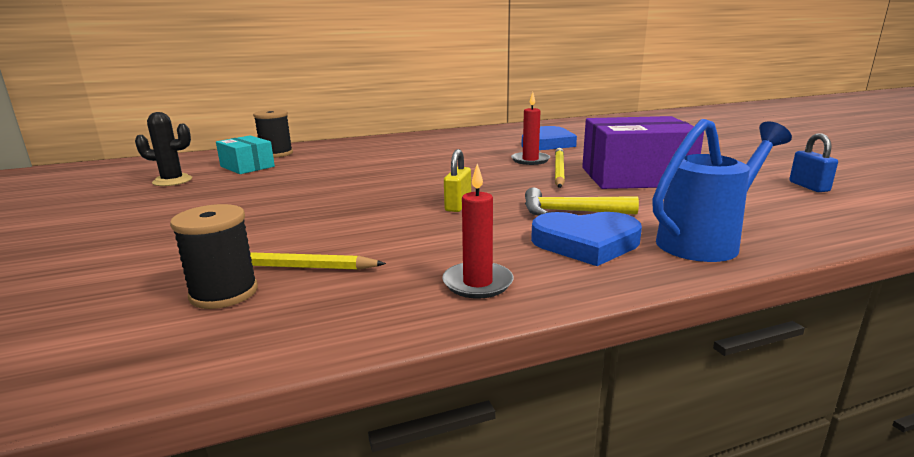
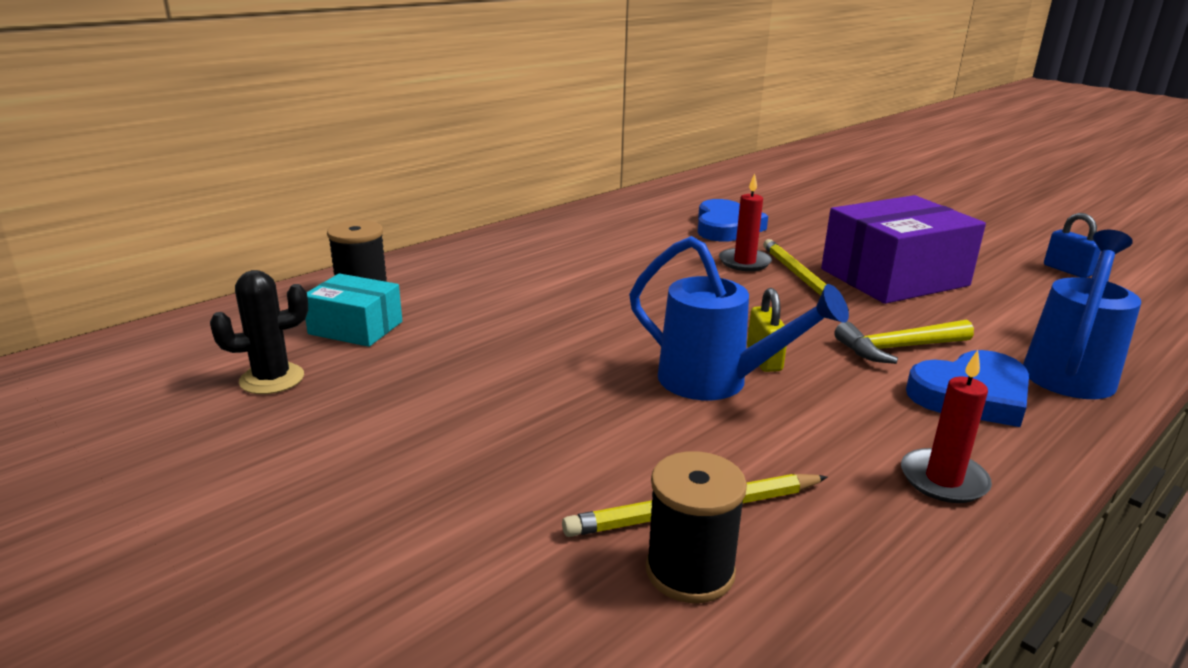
camera: 25 degrees left, 5 degrees up
none -> blue watering can [629,236,849,400]

